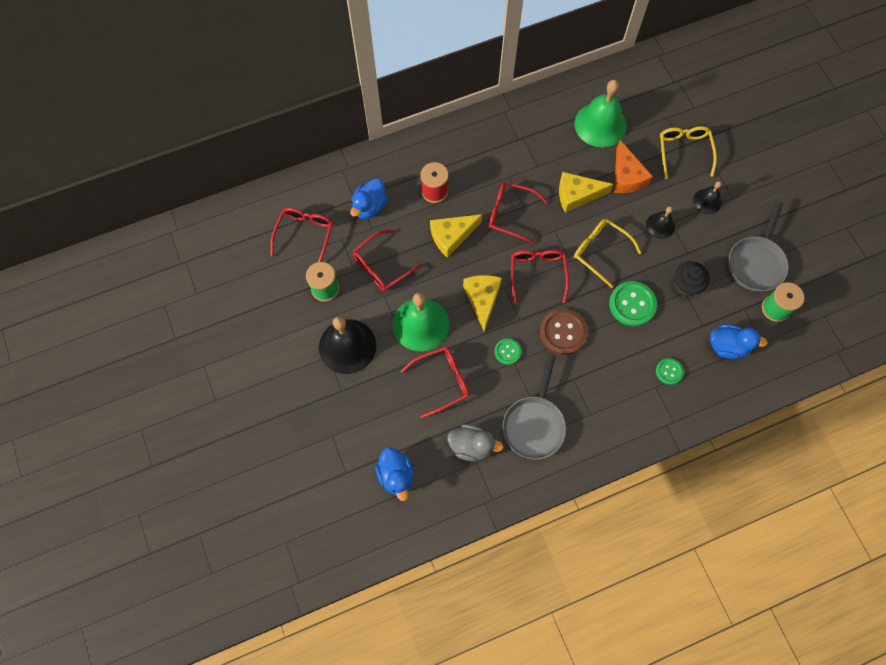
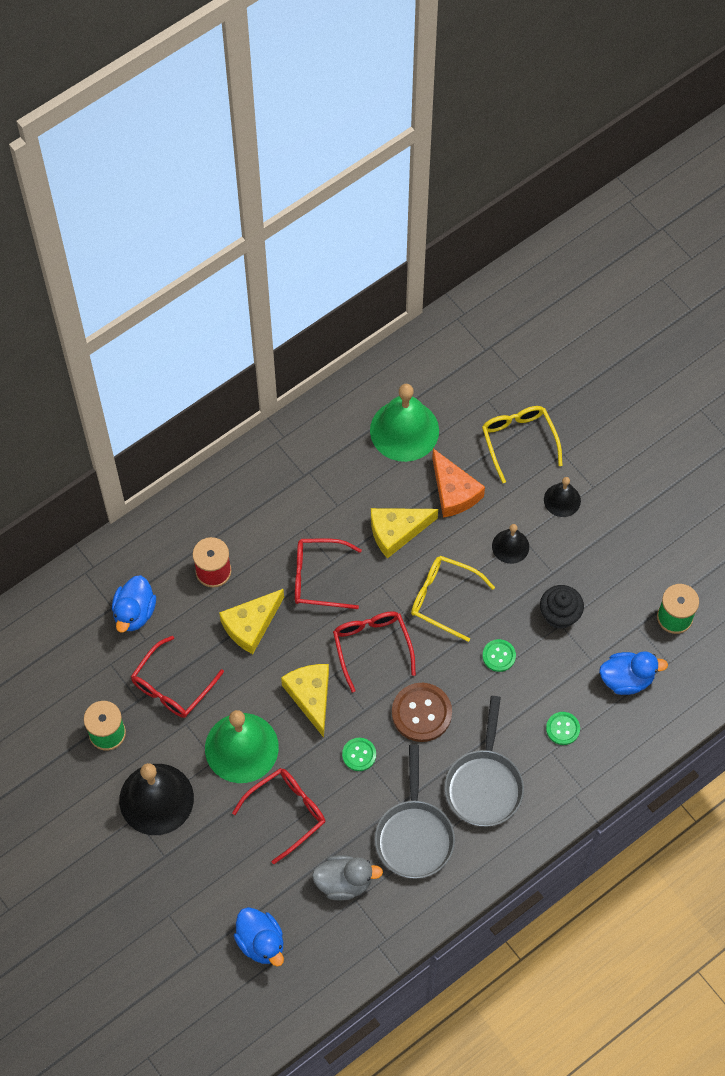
camera: 15 degrees left, 5 degrees down
red glasses [270,207,333,262] -> none
green button [609,281,657,326] -> green button [482,639,516,672], size x0.56
grey pan [728,201,789,292] -> grey pan moved to [445,696,524,827]

